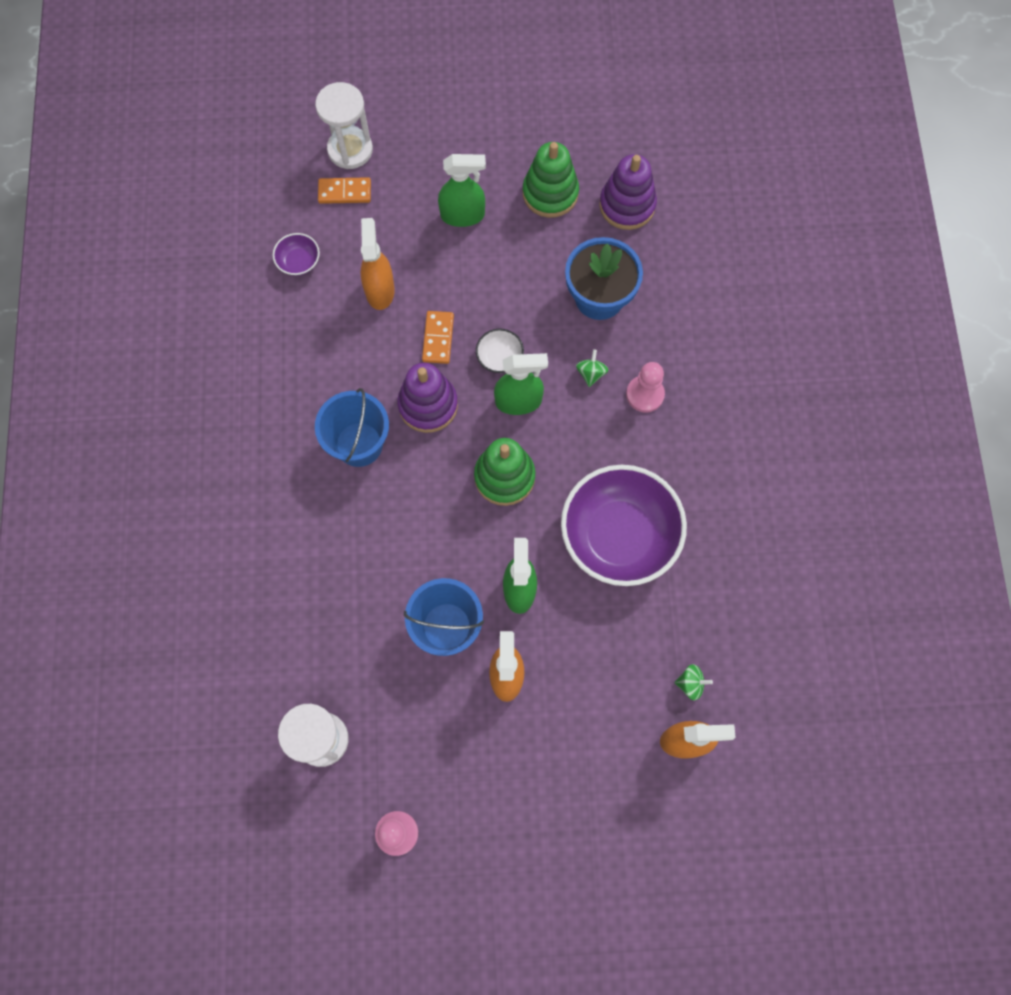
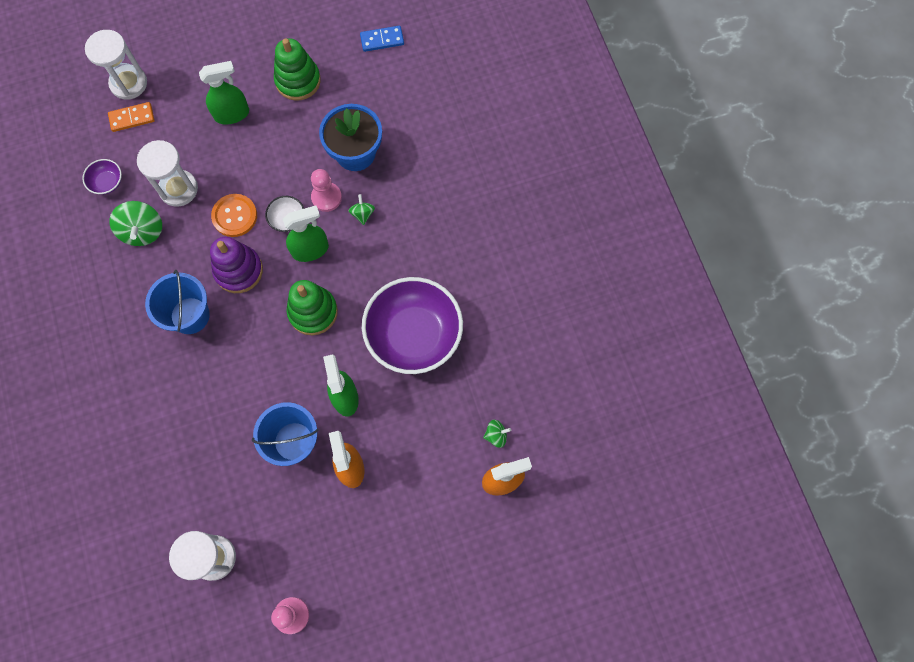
camera: 15 degrees left, 0 degrees up
orange spray bottle [361,218,395,310] -> white hourglass [137,140,198,207]
orange domino [422,311,454,364] -> orange button [211,194,257,237]
purple stacking toy [599,154,657,230] -> none
pink pawn [626,362,665,412] -> pink pawn moved to [311,169,342,212]
none -> green spinning top [109,201,162,246]
none -> blue domino [360,26,404,52]

